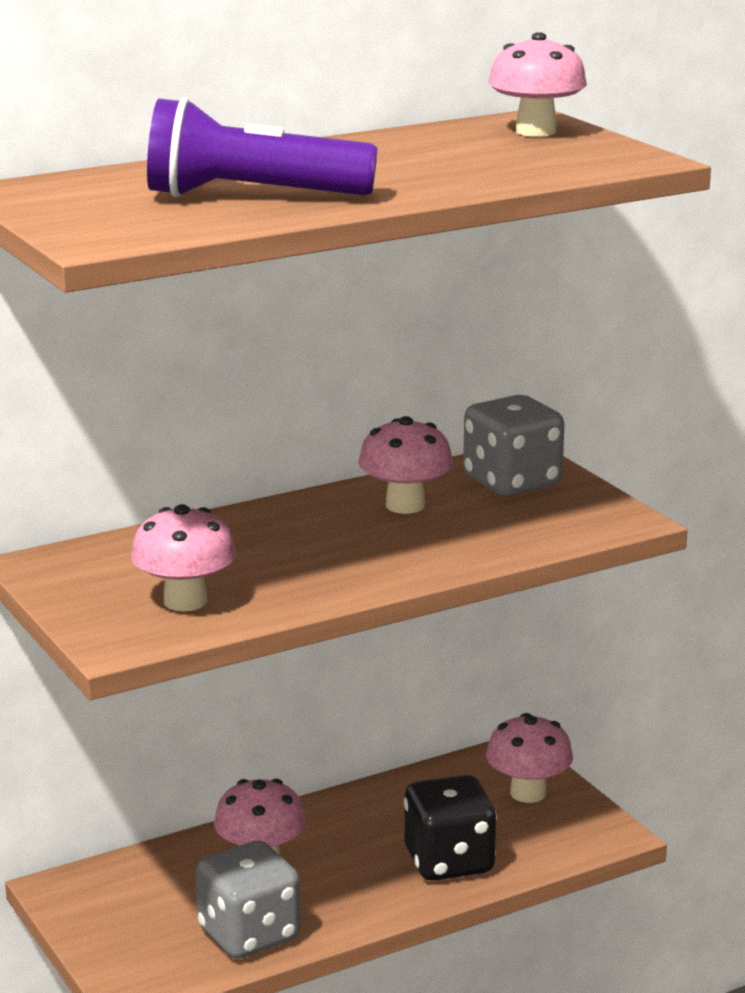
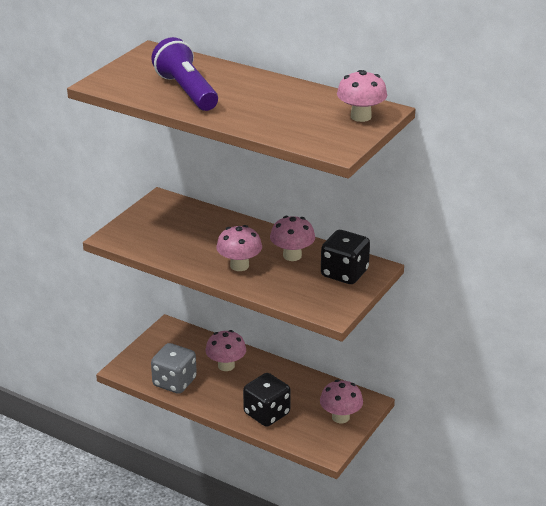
camera: 60 degrees right, 10 degrees up
pink mushroom [131,504,236,611] -> pink mushroom moved to [216,225,262,271]
grey dice [463,395,564,496] -> black dice [321,230,370,284]

